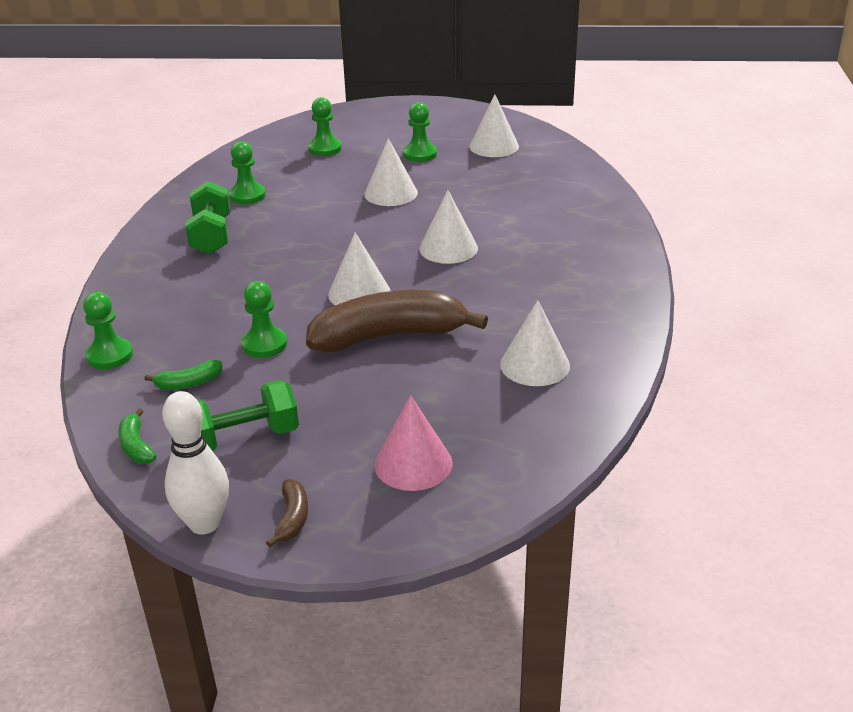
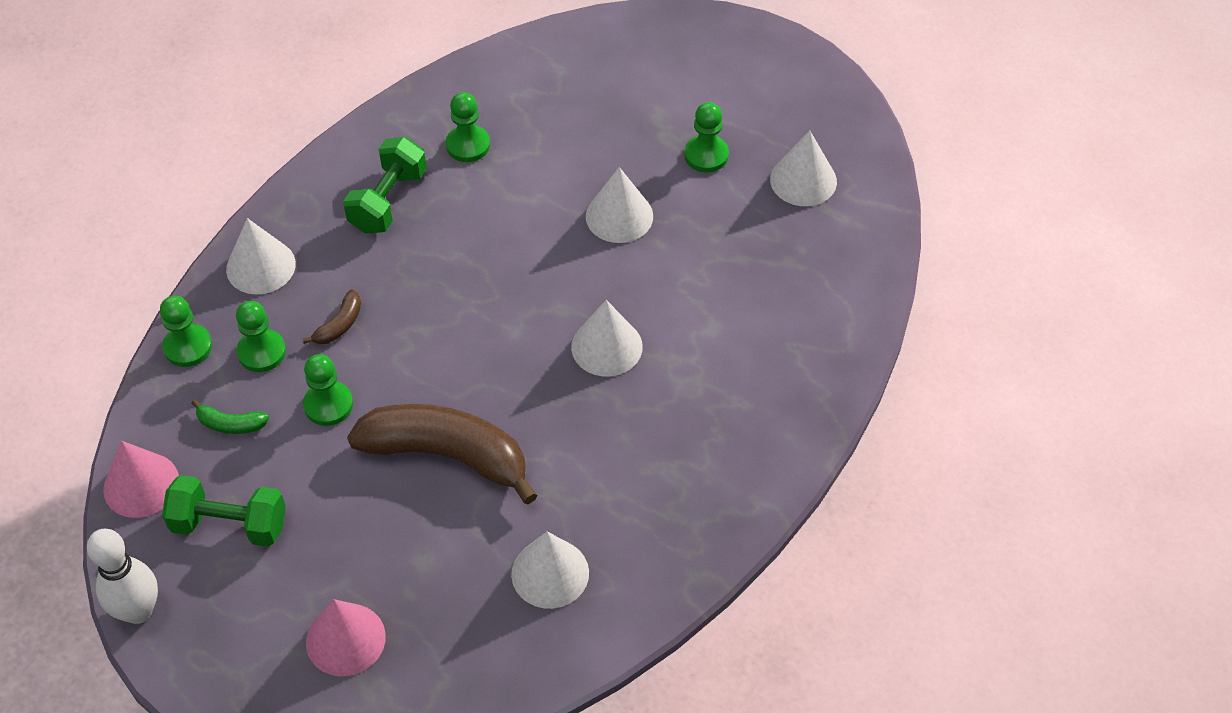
camera: 30 degrees right, 20 degrees up
green banana [118,409,156,463] -> pink cone [103,441,179,518]
brown banana [266,479,308,547] -> brown banana moved to [302,289,361,344]
green pawn [308,97,342,156] -> green pawn moved to [236,301,286,372]
white cone [328,232,391,306] -> white cone moved to [226,218,296,295]

